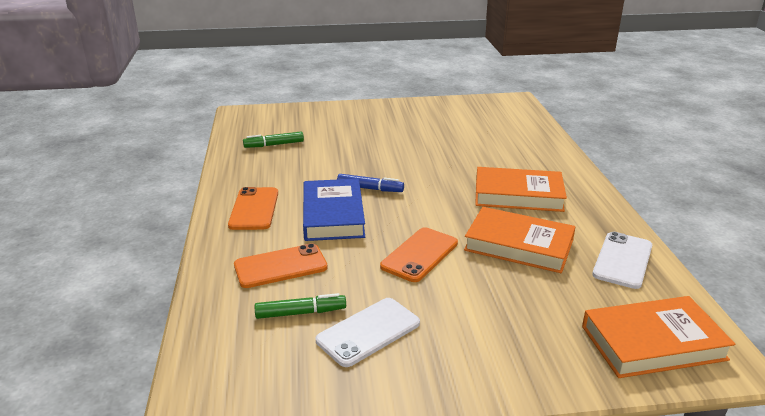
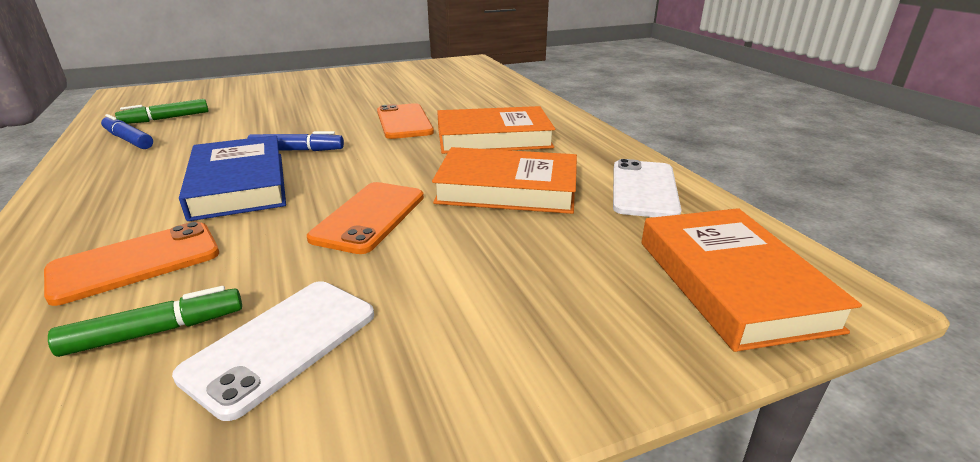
camera: 15 degrees left, 0 degrees up
orange phone [228,187,278,230] -> orange phone moved to [377,103,434,139]
orange book [582,296,735,378] -> orange book turned 75 degrees counterclockwise [642,208,862,352]
none -> blue marker [101,114,153,149]

